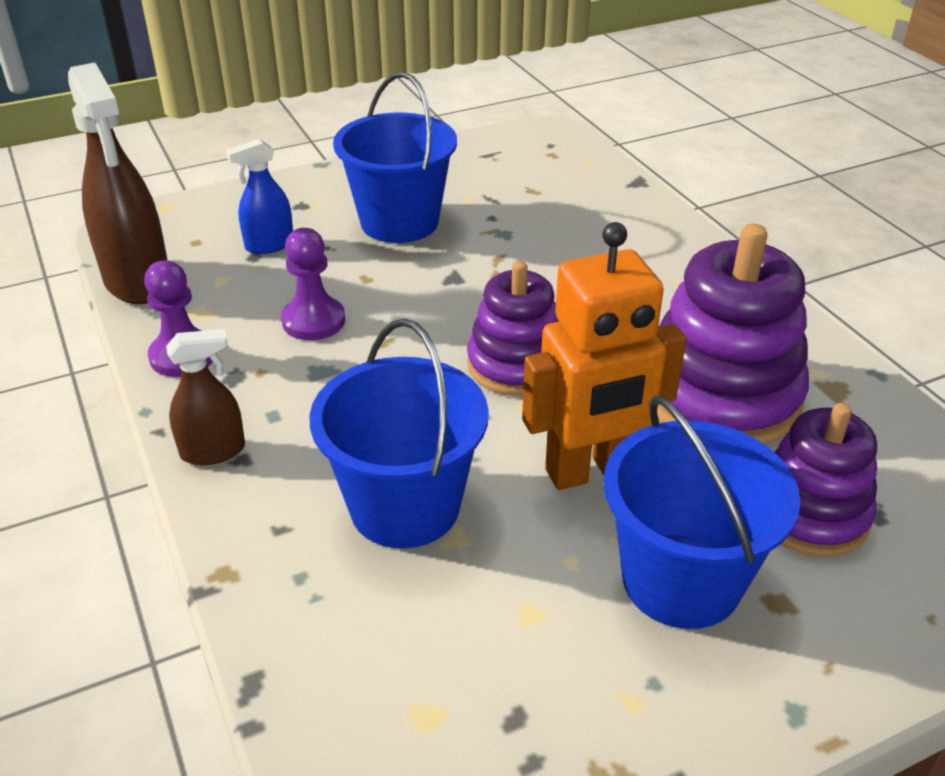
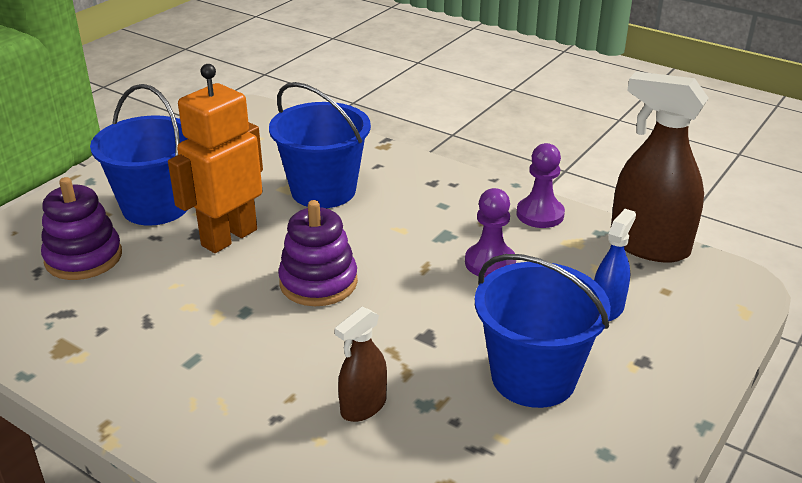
camera: 150 degrees right, 5 degrees down
brown spray bottle [166,329,245,465] -> brown spray bottle moved to [335,307,387,422]
purple stacking toy [657,223,809,445] -> none

